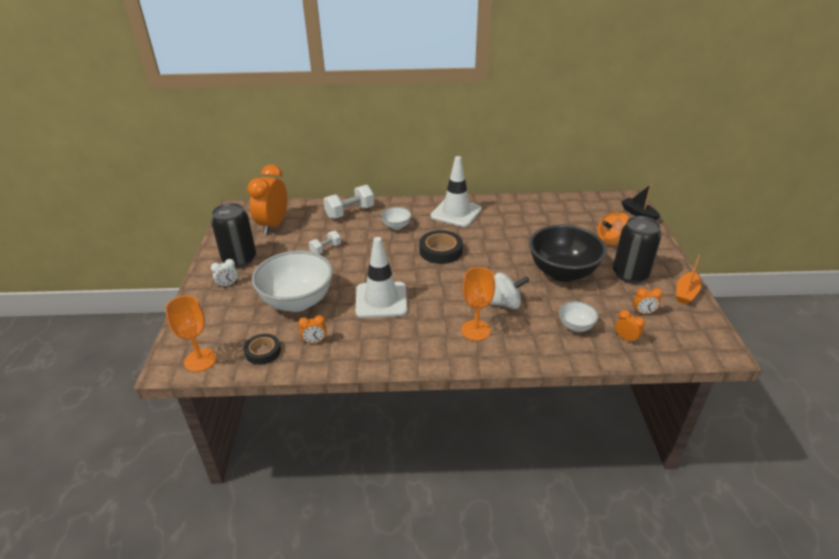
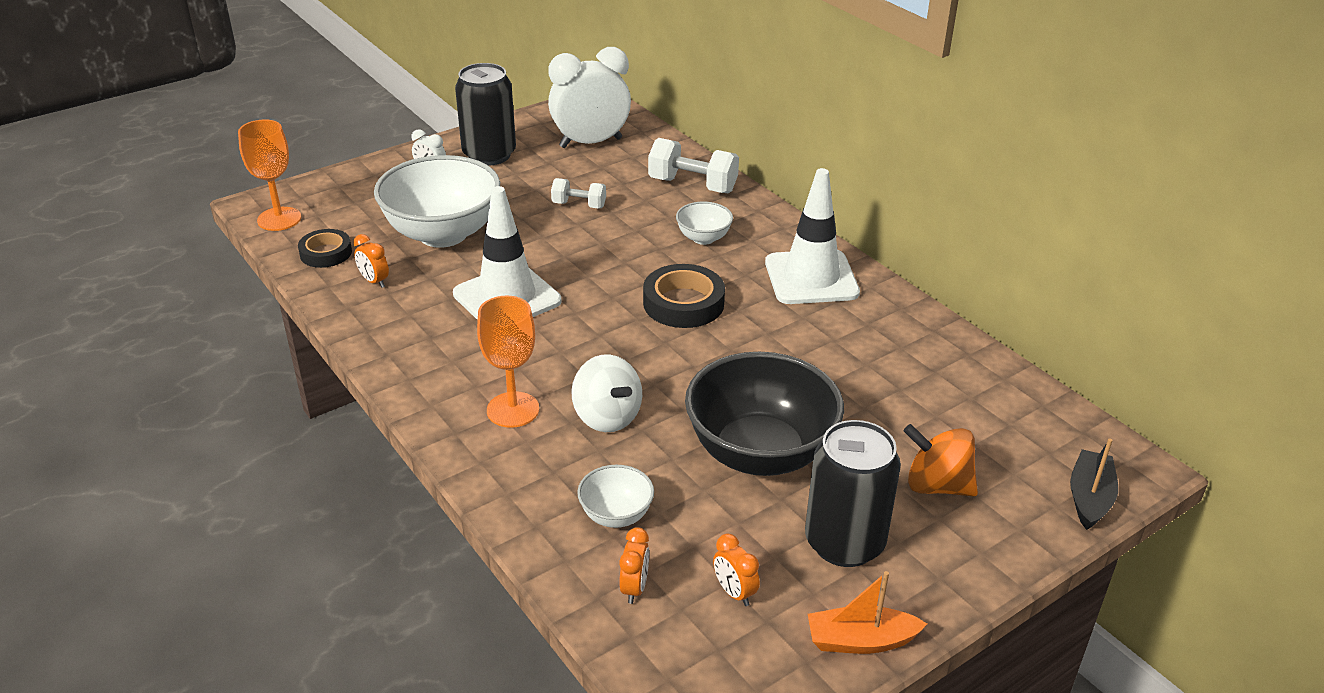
camera: 55 degrees right, 0 degrees up
orange clock [247,165,287,234] -> white clock [548,47,631,148]

